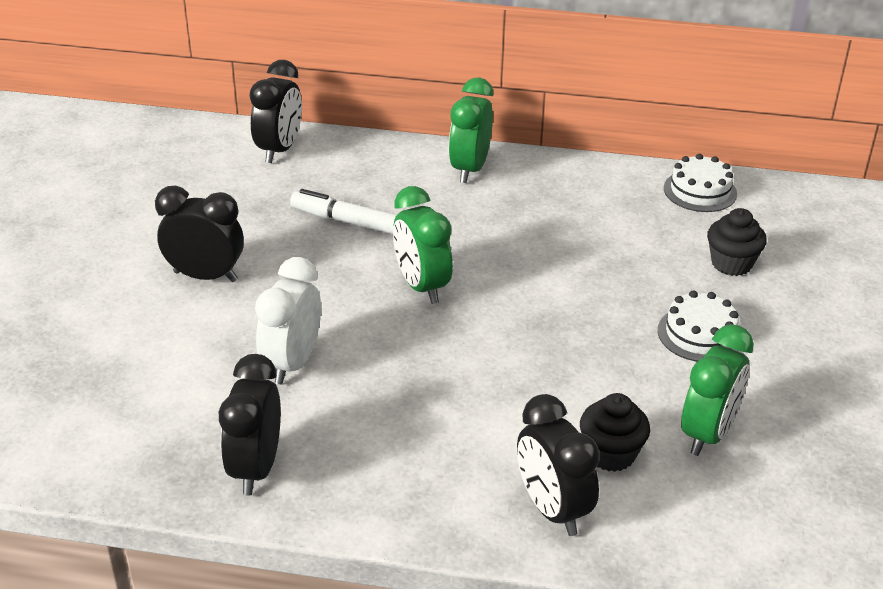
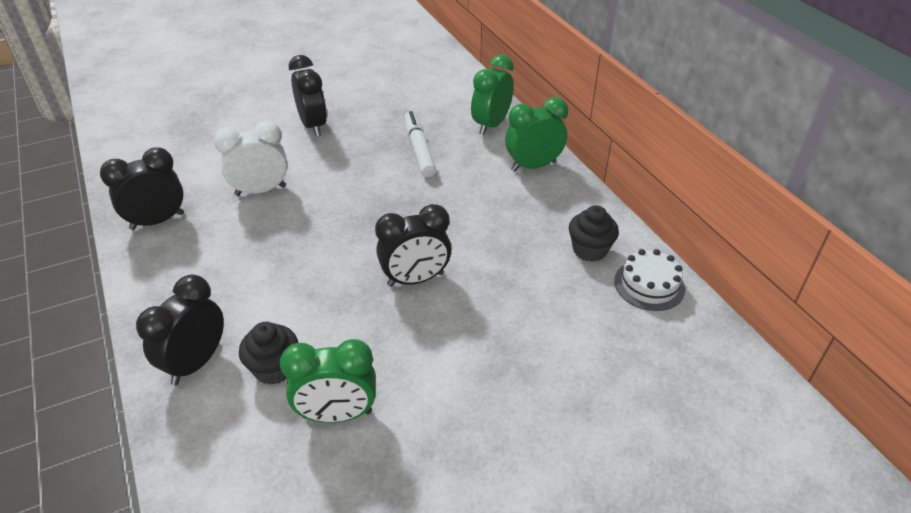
camera: 55 degrees right, 5 degrees up
black clock [249,60,302,163] -> black clock moved to [375,204,451,287]
green clock [393,186,453,304] -> green clock moved to [471,55,514,135]
white cake [658,290,738,362] -> none
black cupcake [707,208,767,276] -> black cupcake moved to [569,205,619,262]

